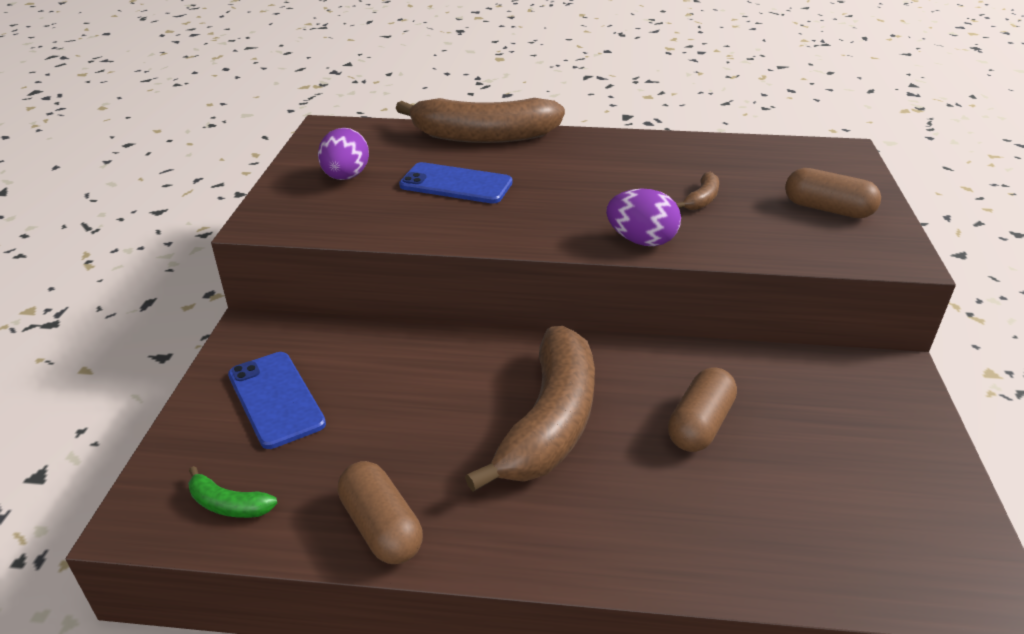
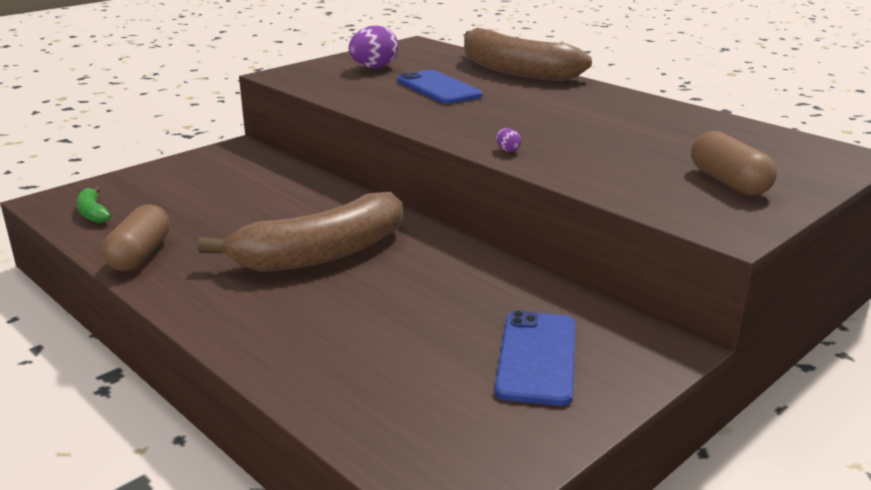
camera: 40 degrees right, 10 degrees down
blue phone [228,352,326,449] -> blue phone moved to [495,310,576,406]
purple egg [606,189,681,246] -> purple egg [496,128,521,152], size x0.41
brown capsule [668,367,737,452] -> none
brown banana [676,172,719,210] -> none

